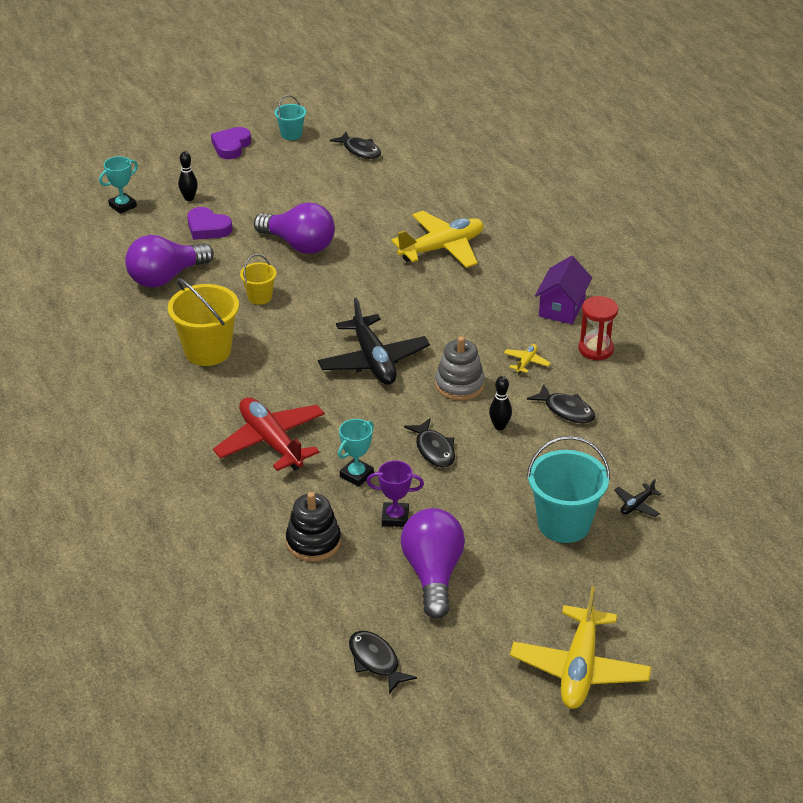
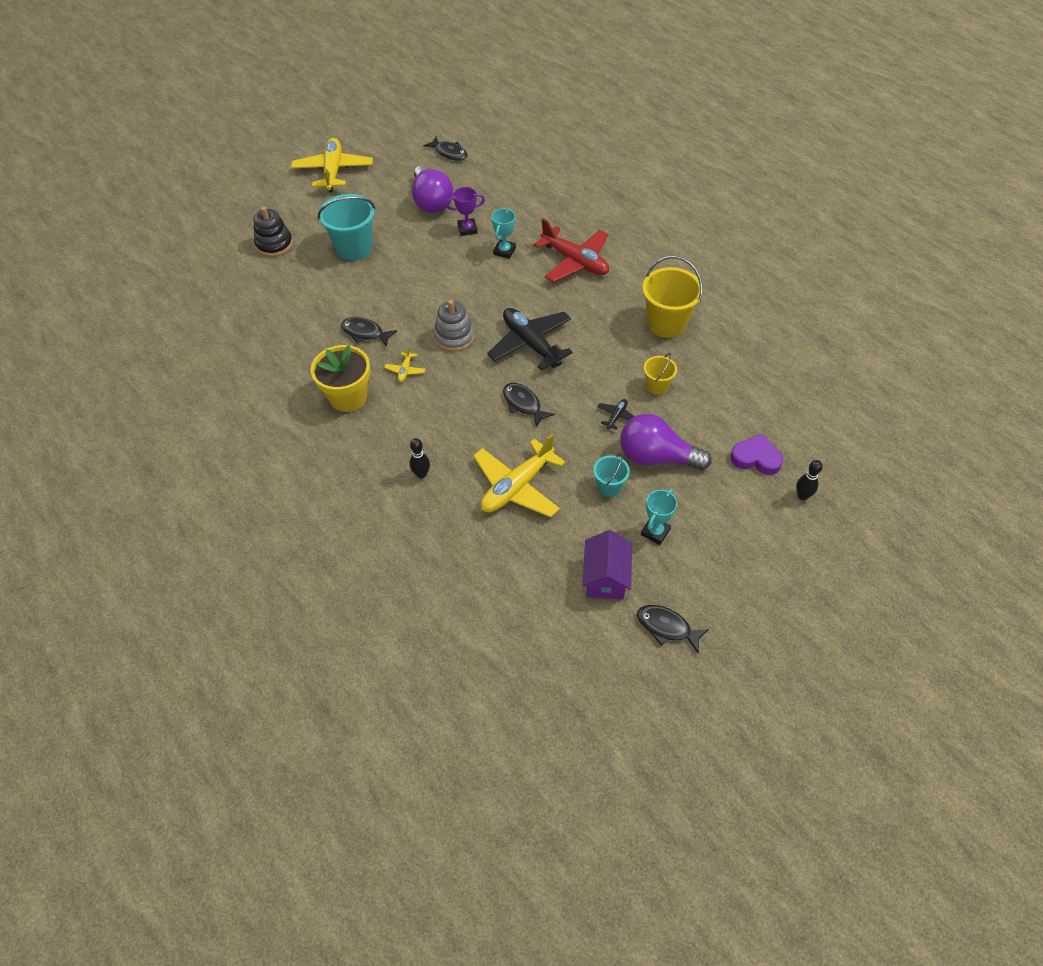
camera: 165 degrees right, 15 degrees up
turquoise trophy [99,156,138,214] -> turquoise trophy moved to [641,489,677,545]
purple light bulb [125,235,214,288] -> none
purple heart [211,127,251,159] -> none
turquoise bucket [275,95,306,140] -> turquoise bucket moved to [593,454,630,497]
black stacking toy [286,492,341,562] -> black stacking toy moved to [254,207,293,257]
black fish [404,418,455,468] -> black fish moved to [503,383,555,427]
black bowling pin [489,376,512,430] -> black bowling pin moved to [410,438,430,478]
purple house [535,256,592,324] -> purple house moved to [583,530,632,600]
red hourglass [579,296,618,361] -> yellow flower pot [310,345,370,412]
black plane [614,479,661,517] -> black plane moved to [597,399,635,430]

